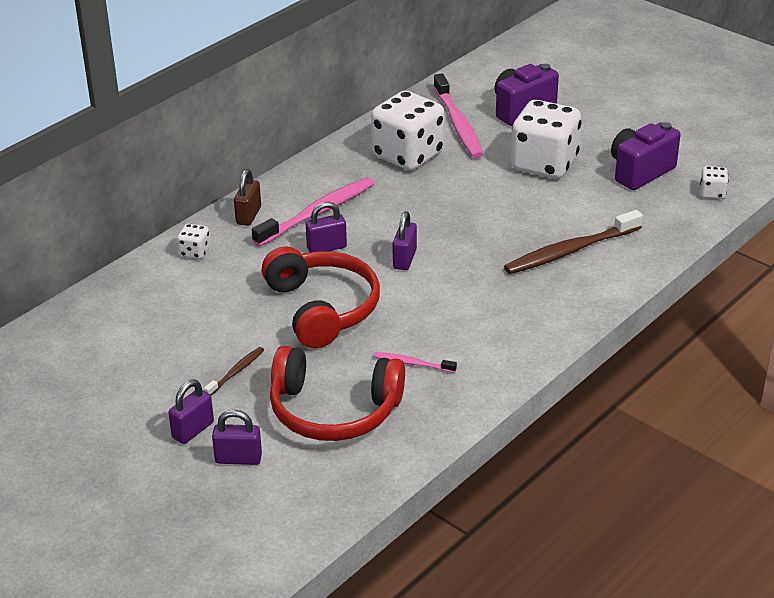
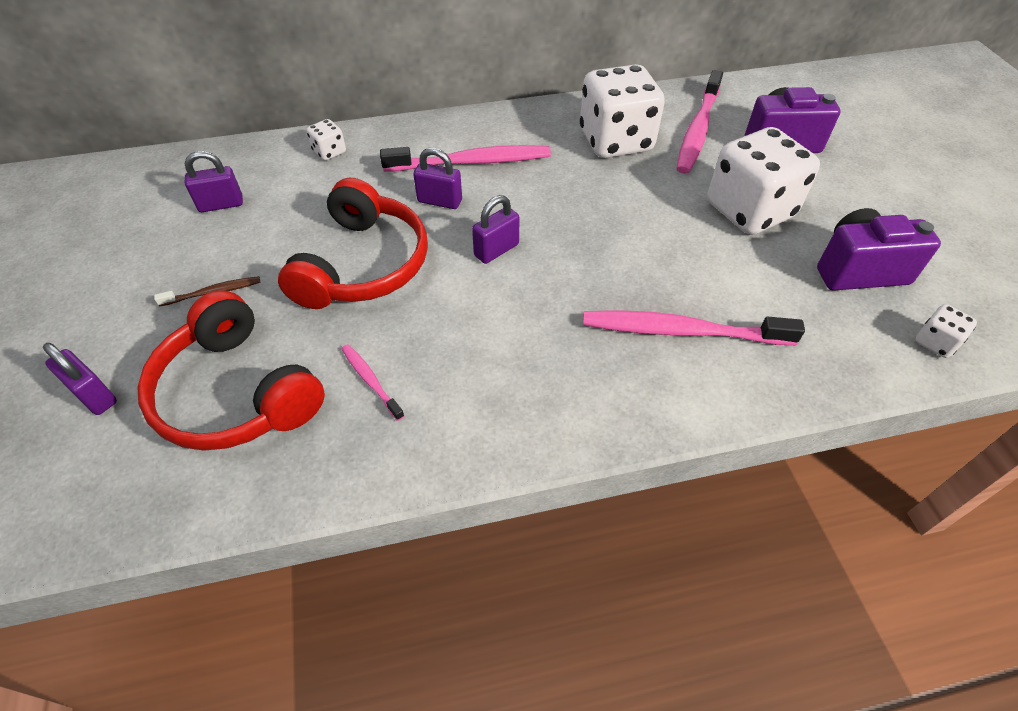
camera: 35 degrees right, 15 degrees up
purple padlock [168,380,214,444] -> purple padlock moved to [185,151,243,212]
brown padlock [234,169,261,226] -> none
brown toothbrush [504,210,643,274] -> pink toothbrush [583,310,805,345]

